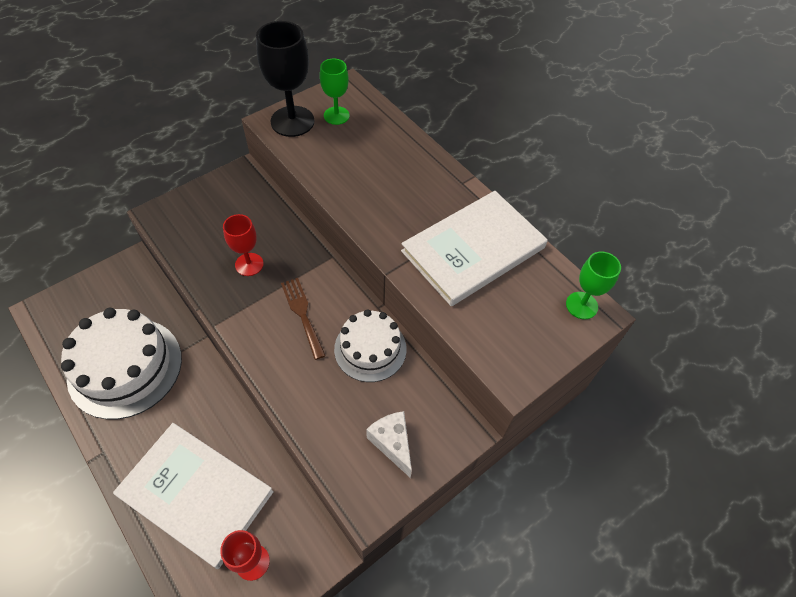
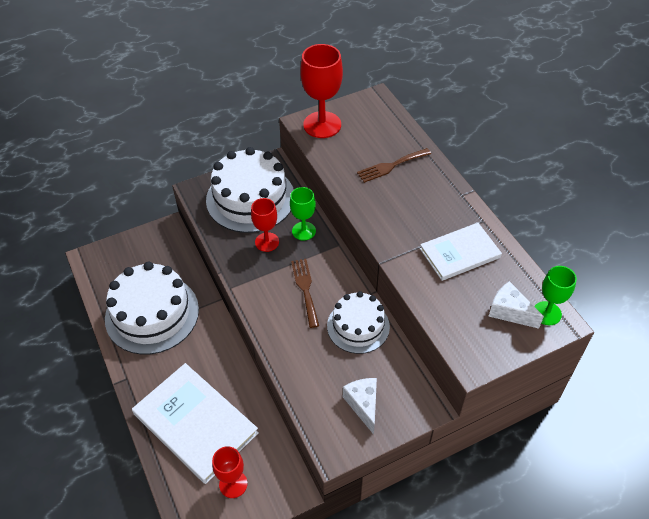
camera: 15 degrees right, 5 degrees down
black goblet [256,21,314,137] -> red goblet [300,44,343,138]
green goblet [320,59,350,125] -> green goblet moved to [290,187,316,241]
white book [401,191,548,306] -> white book [420,223,502,281], size x0.63
none -> white cake [206,147,294,233]
none -> brown fork [357,148,431,183]
none -> white cheese [488,281,544,329]

